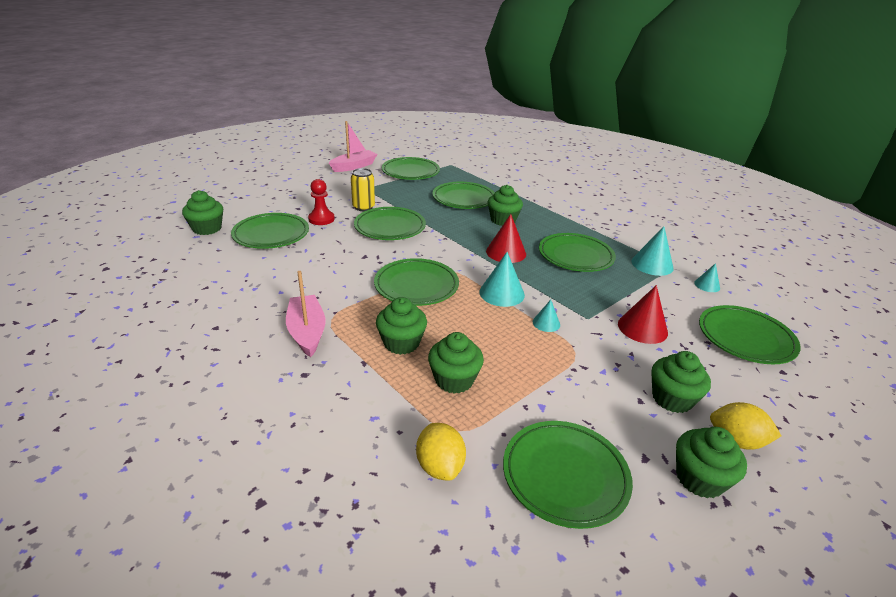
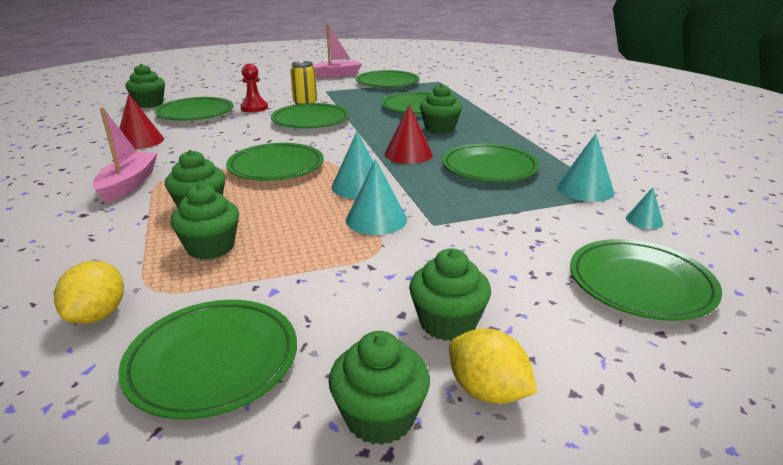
camera: 25 degrees right, 5 degrees down
turquoise cone [533,300,560,332] -> turquoise cone [346,159,407,235], size x1.76
red cone [618,285,668,344] -> red cone moved to [119,94,164,150]

